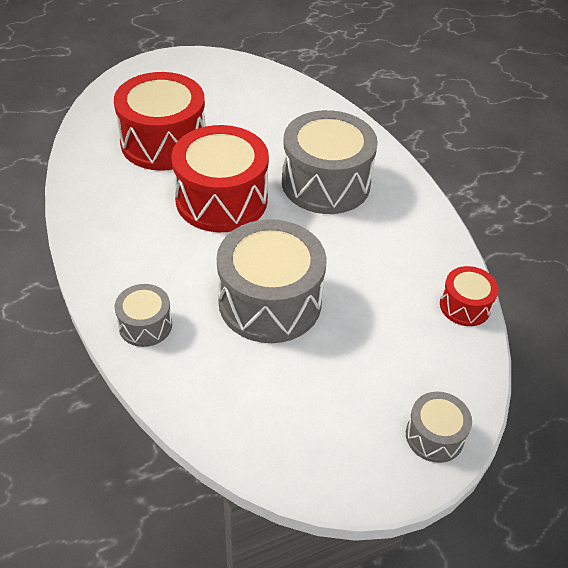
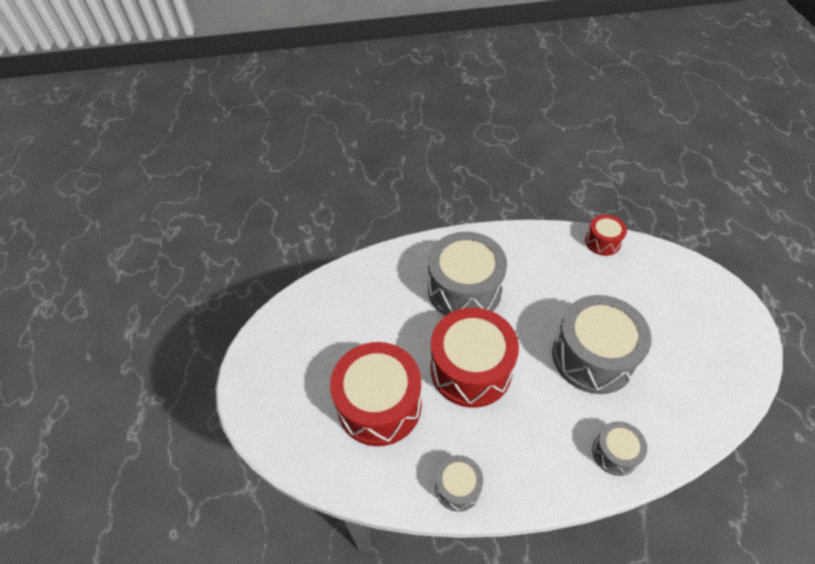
camera: 70 degrees left, 5 degrees up
grey drum [406,392,472,463] -> grey drum moved to [435,455,483,512]

